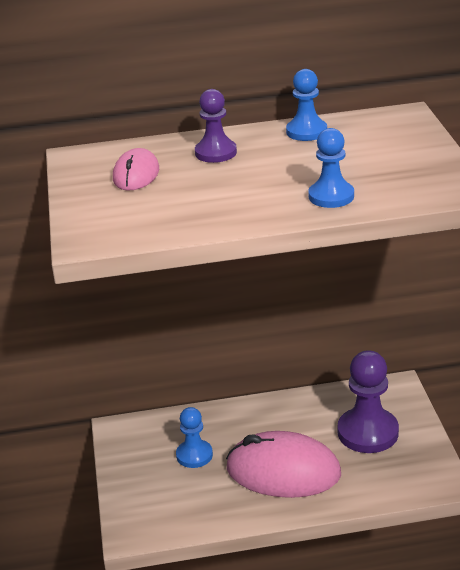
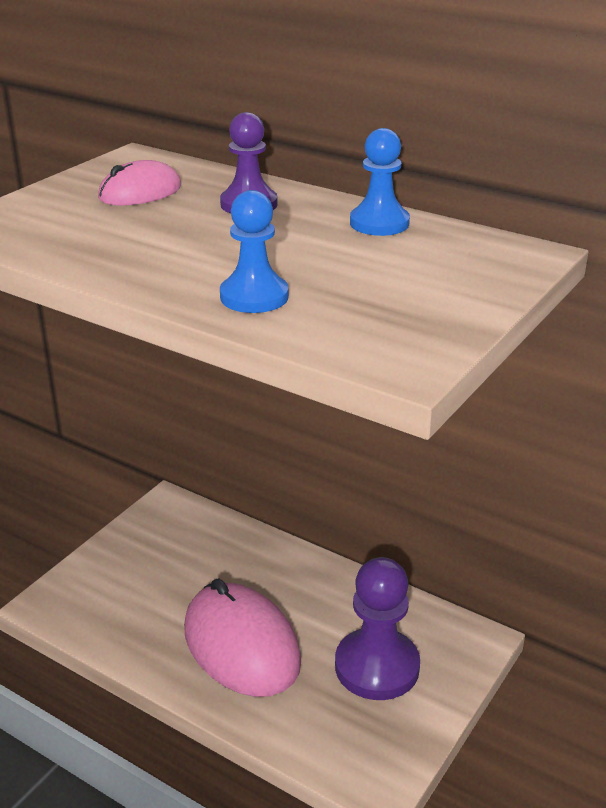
camera: 40 degrees right, 0 degrees up
blue pawn [176,407,213,468] -> none

